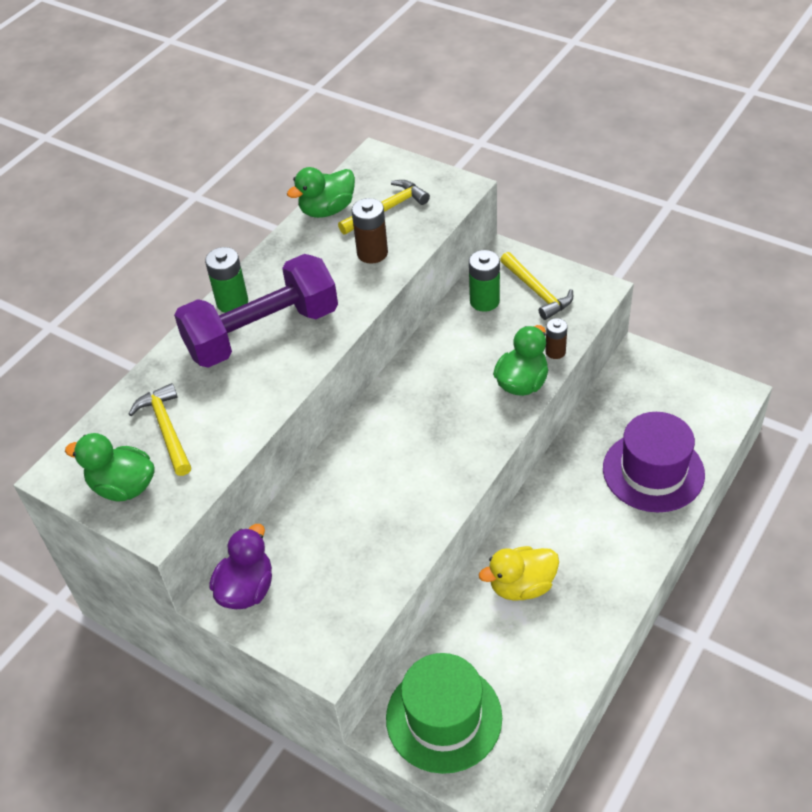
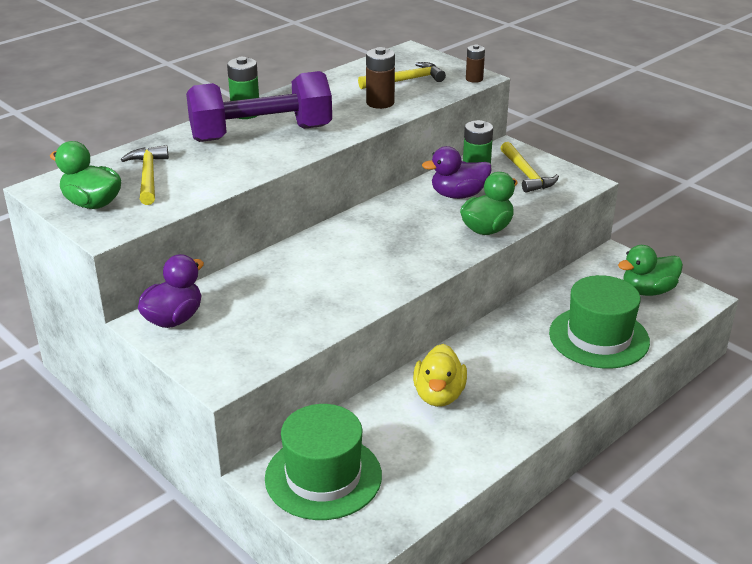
camera: 10 degrees right, 15 degrees down
green duck [287,167,355,218] -> green duck moved to [618,245,683,296]
yellow duck [479,546,559,601] -> yellow duck turned 75 degrees counterclockwise [413,344,467,407]
brown battery [545,318,567,359] -> brown battery moved to [466,44,485,83]
purple hat [603,412,705,512] -> green hat [549,275,650,368]
none -> purple duck [422,146,492,199]

